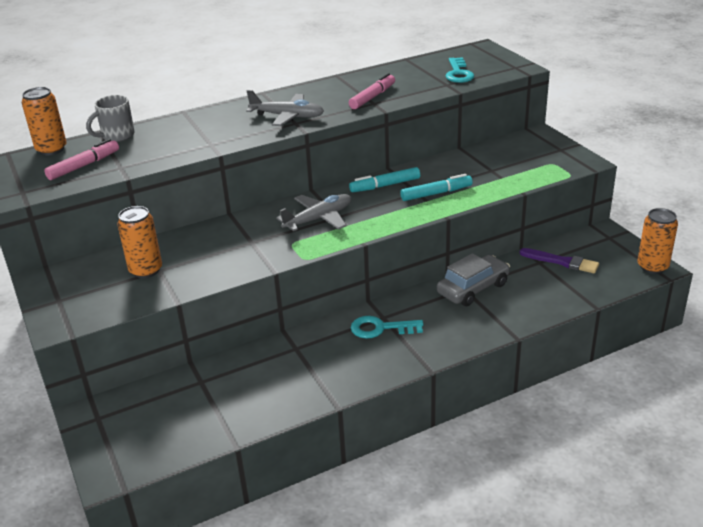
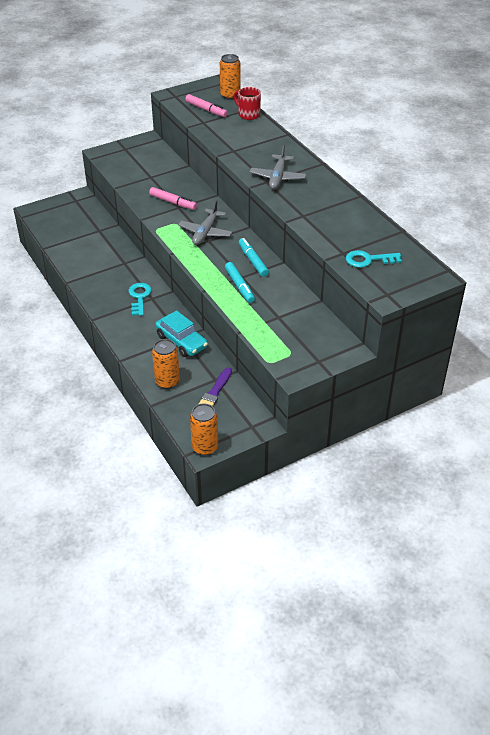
camera: 85 degrees right, 10 degrees up
grey mug [86,95,135,142] -> red mug [234,87,261,120]
orange can [117,206,162,278] -> orange can moved to [152,339,180,389]
grey plane [276,194,351,231] -> grey plane turned 60 degrees clockwise [178,200,232,245]
pink marker [349,73,395,109] -> pink marker moved to [149,187,197,210]
grey car [437,253,510,306] -> turquoise car [155,310,208,357]

